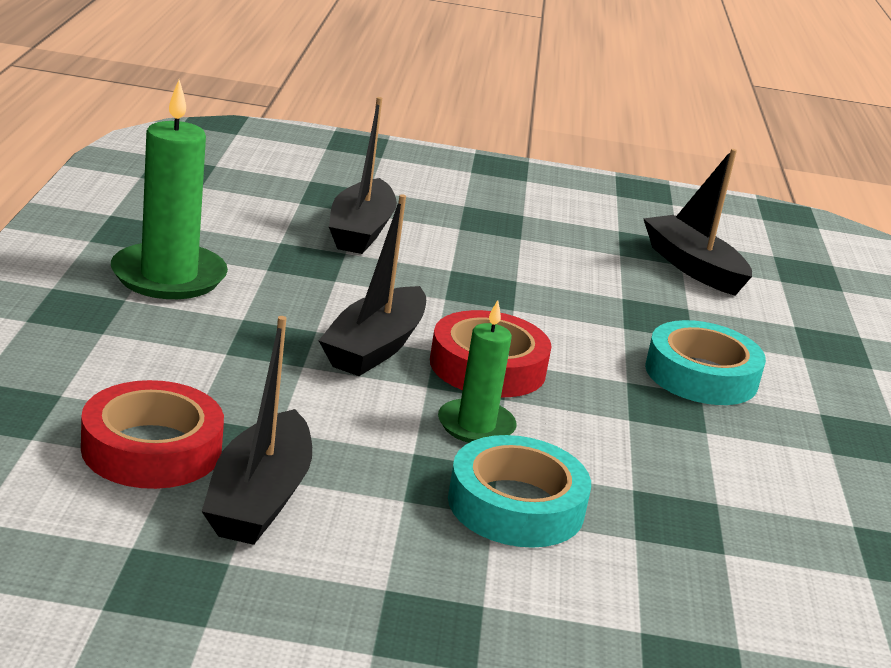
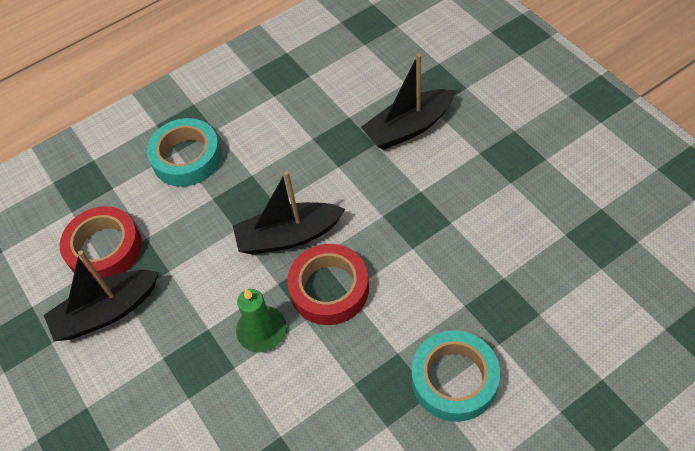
camera: 60 degrees right, 30 degrees up
green candle [111,80,228,299] -> none
turquoise tape [448,435,591,548] -> turquoise tape moved to [147,118,222,187]
black boat [643,149,752,296] -> none

